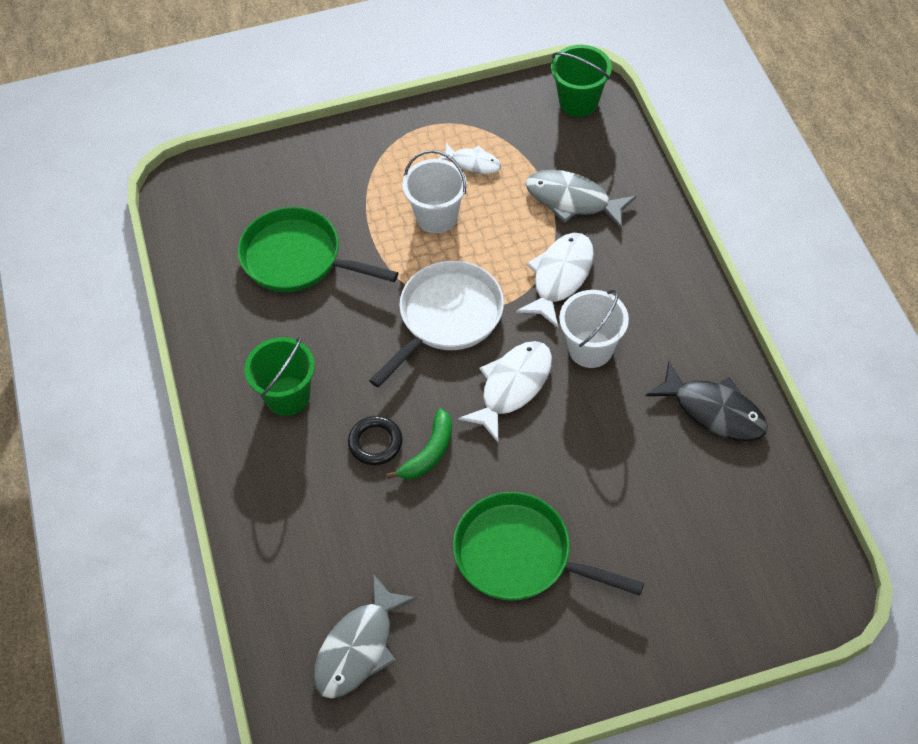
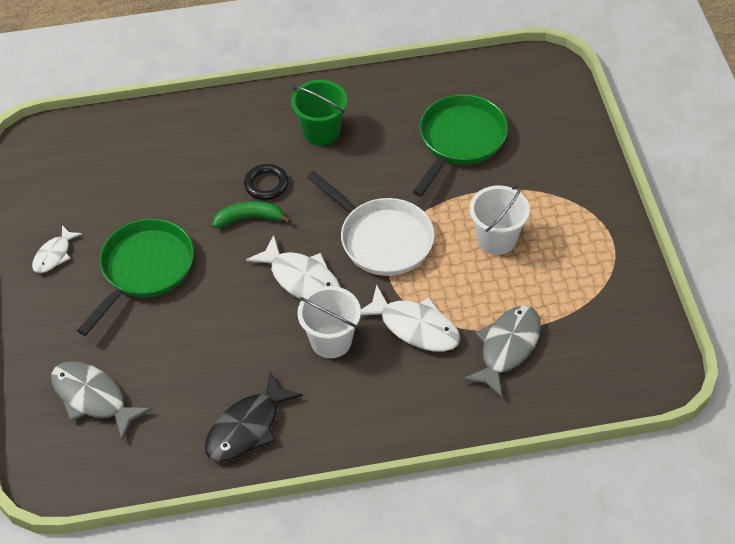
camera: 95 degrees right, 5 degrees down
grey fish [313,574,417,699] -> grey fish moved to [51,361,152,440]
green banana [386,409,452,479] -> green banana turned 135 degrees clockwise [212,201,291,228]
white fish [438,143,501,174] -> white fish moved to [32,225,82,273]
green bucket [551,45,612,117] -> none

